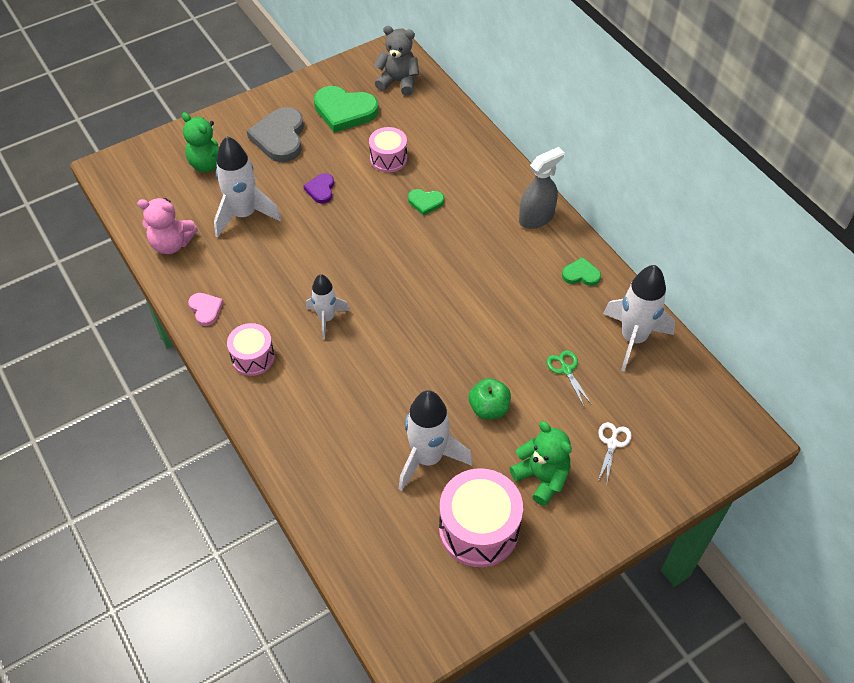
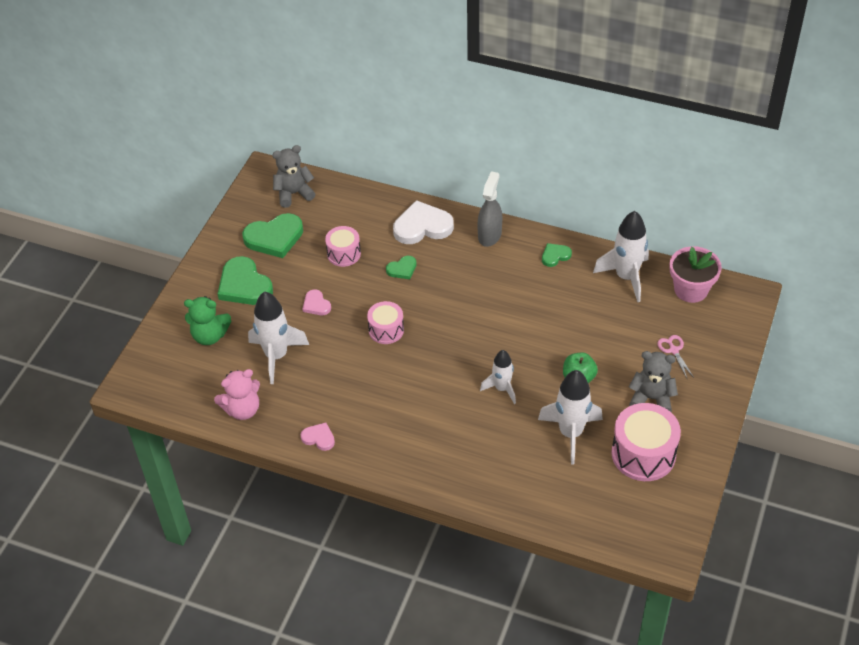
camera: 35 degrees left, 5 degrees down
pink drum [227,323,275,376] -> pink drum moved to [367,301,404,344]
grey heart [247,107,304,162] -> green heart [218,256,273,305]
purple heart [304,173,334,204] -> pink heart [303,289,331,315]
white rocket [306,274,350,340] -> white rocket moved to [480,350,516,404]
green teddy bear [510,421,572,506] -> grey teddy bear [629,351,678,412]
green scissors [547,350,592,407] -> none
white scissors [598,422,632,486] -> pink scissors [657,335,693,378]
none -> white heart [393,200,454,244]
none -> pink flower pot [670,246,722,303]

